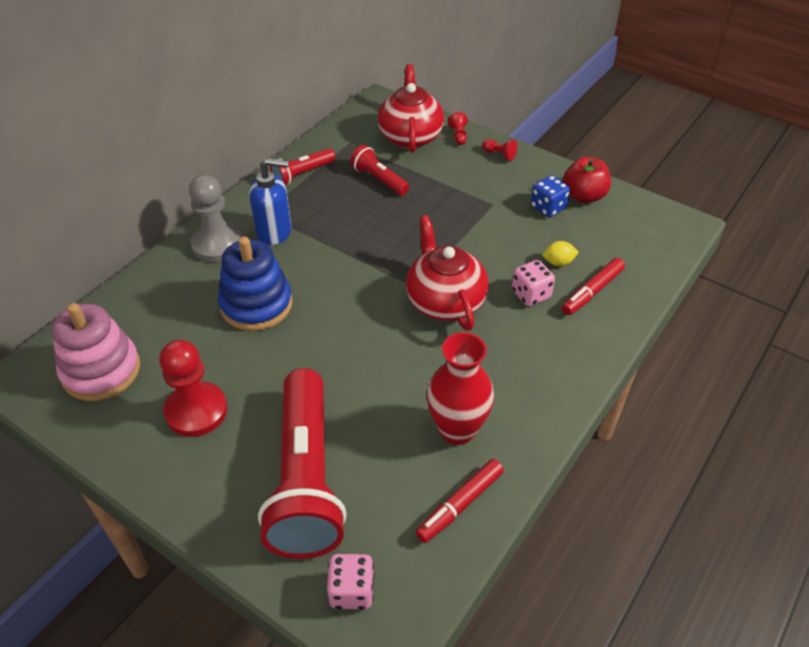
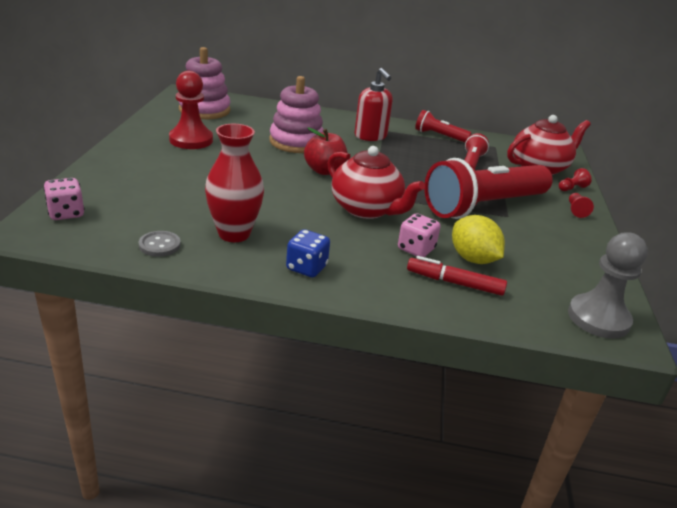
camera: 60 degrees right, 15 degrees down
grey pawn [189,175,242,262] -> grey pawn moved to [568,233,648,339]
blue stacking toy [218,237,293,331] -> pink stacking toy [269,76,323,153]
blue soap dispenser [249,158,291,245] -> red soap dispenser [355,68,393,141]
red flashlight [258,368,347,559] -> red flashlight moved to [424,158,553,219]
red teapot [406,215,489,331] -> red teapot turned 90 degrees clockwise [328,146,425,219]
red marker [415,459,504,543] -> grey button [139,231,181,257]
blue dice [531,175,570,217] -> blue dice moved to [286,229,330,277]
yellow lemon [543,241,579,266] -> yellow lemon [452,215,505,264], size x1.78
red apple [563,157,611,203] -> red apple moved to [304,127,348,175]

